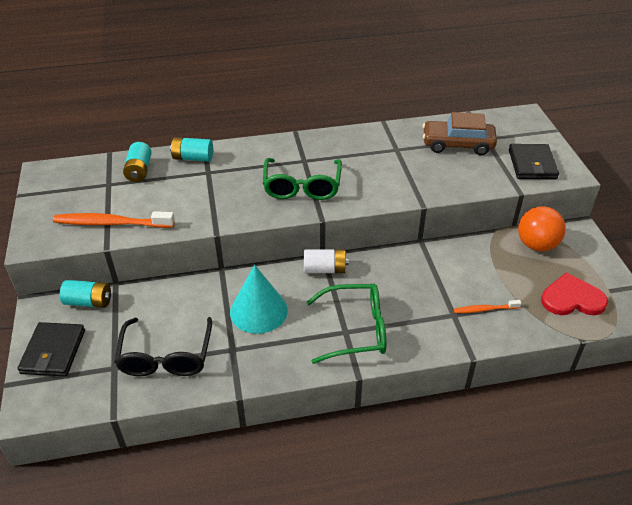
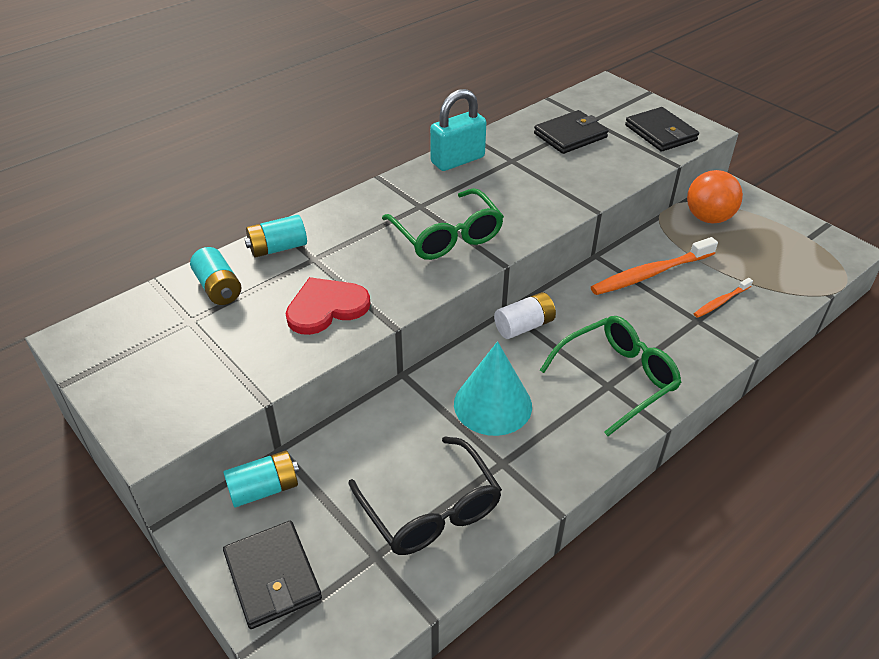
camera: 30 degrees left, 0 degrees up
orange toothbrush [53,211,175,228] -> orange toothbrush moved to [591,237,718,295]
brown car [423,112,497,156] -> black wallet [534,110,609,154]
red heart [541,273,608,315] -> red heart moved to [286,277,370,335]
none -> turquoise padlock [430,89,486,171]

